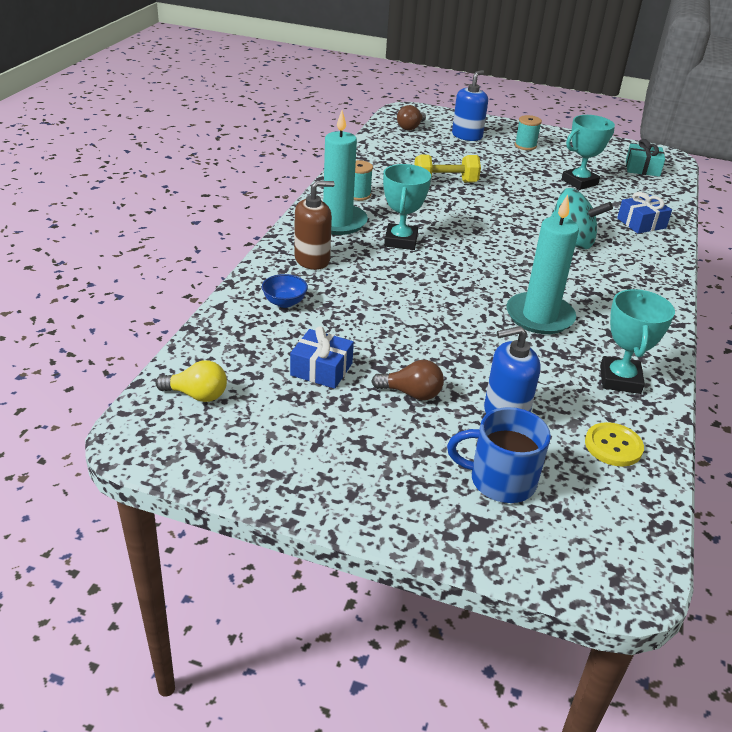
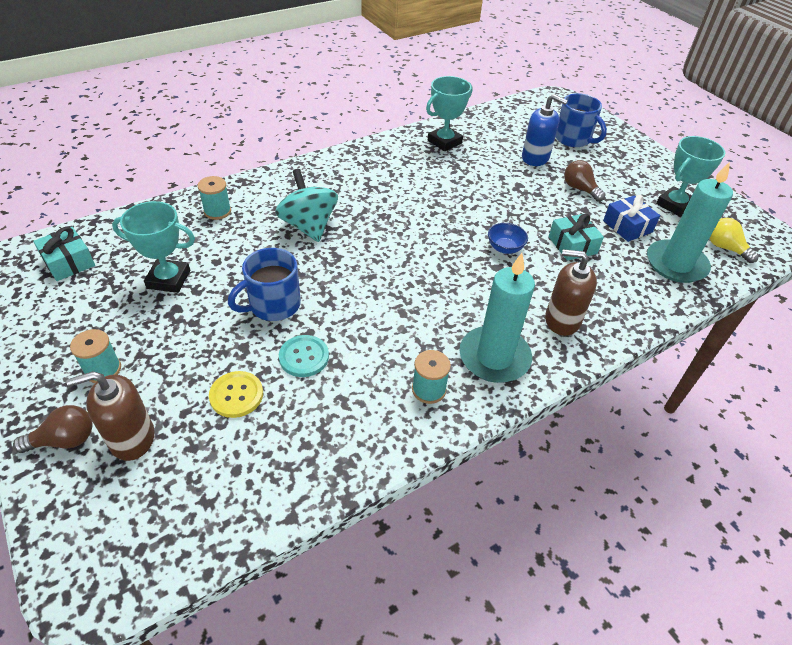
camera: 140 degrees left, 10 degrees up
blue bowl [262,274,308,308] -> blue bowl moved to [488,223,528,254]
turquoise trophy [383,164,431,250] -> turquoise trophy moved to [656,136,725,217]
brown light bulb [397,105,426,130] -> brown light bulb moved to [13,405,93,453]
yellow dumbbell [414,155,481,183] -> turquoise button [279,335,329,377]
blue soap dispenser [452,70,488,141] -> brown soap dispenser [66,371,155,461]
turquoise candle [506,194,579,334] -> turquoise candle moved to [647,162,733,283]
yellow button [585,422,644,467] -> yellow button moved to [209,371,263,418]
blue gift [617,192,672,234] -> turquoise spool [198,176,231,220]
none -> blue mug [228,248,301,321]
none -> turquoise gift [549,214,604,261]

